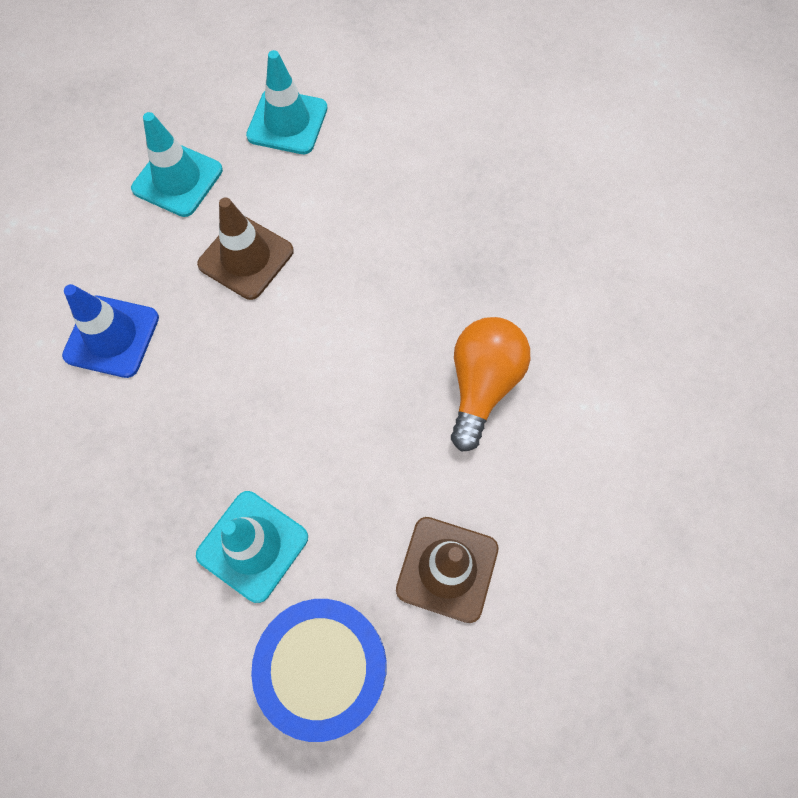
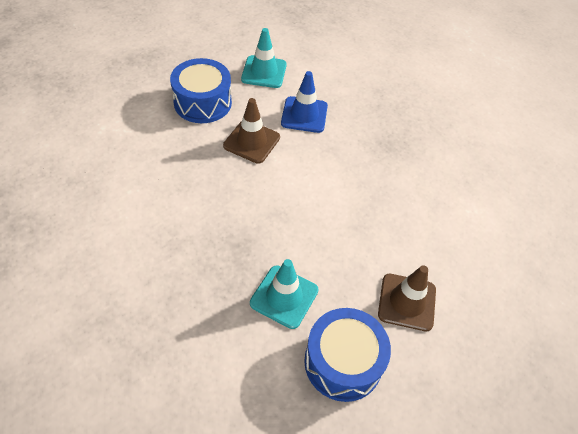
camera: 10 degrees left, 15 degrees down
blue traffic cone [62,284,159,378] -> blue traffic cone moved to [281,71,328,133]
turquoise traffic cone [131,112,223,217] -> blue drum [170,58,232,123]
orange light bulb [451,317,530,452] -> none

